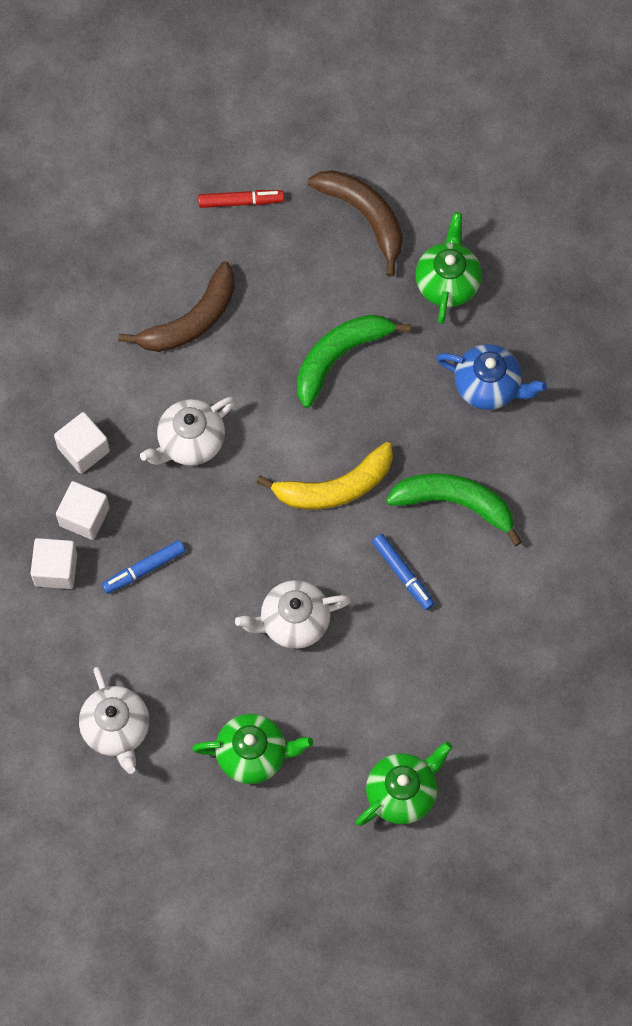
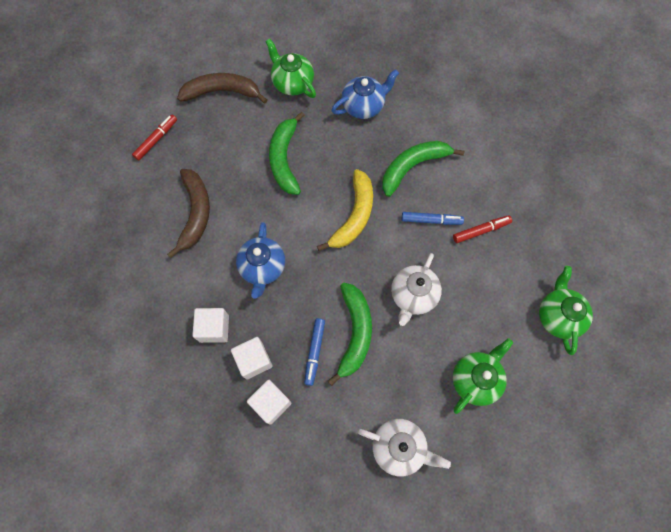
camera: 50 degrees left, 0 degrees up
white teapot [140,397,236,466] -> blue teapot [236,222,285,299]
none -> green banana [328,283,372,386]
none -> red marker [453,215,512,243]

